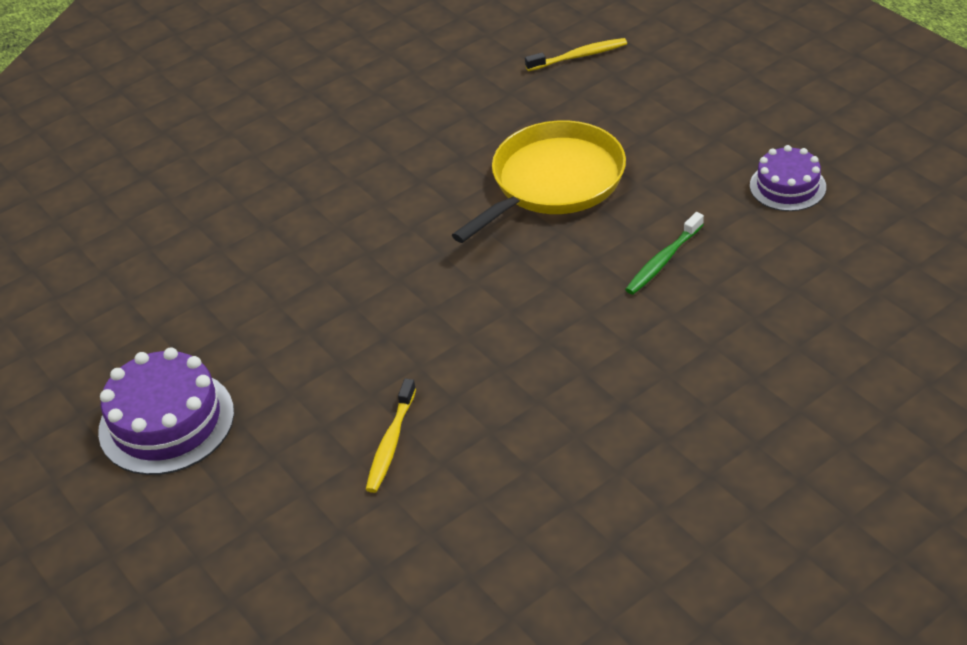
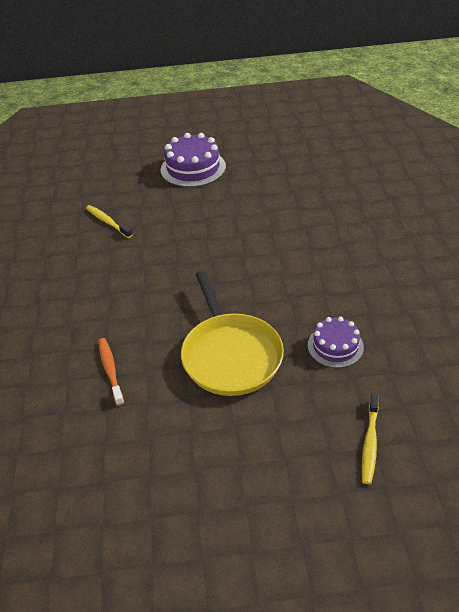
camera: 120 degrees right, 0 degrees up
green toothbrush [625,212,704,295] -> orange toothbrush [98,338,124,406]
purple cake [750,145,826,211] -> purple cake moved to [308,317,364,368]

